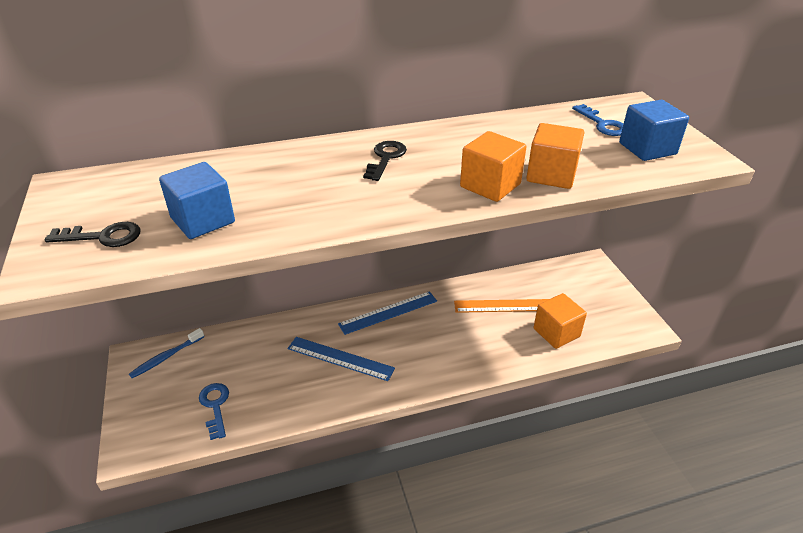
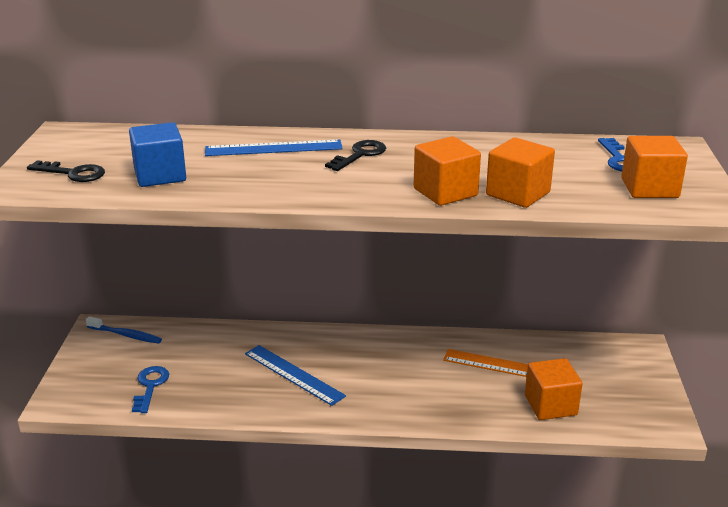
camera: 20 degrees right, 10 degrees down
blue toothbrush [129,328,205,378] -> blue toothbrush turned 135 degrees counterclockwise [86,316,162,344]
blue ruler [338,291,437,335] -> blue ruler moved to [205,140,343,156]
blue cube [619,100,689,161] -> orange cube [621,136,688,198]

